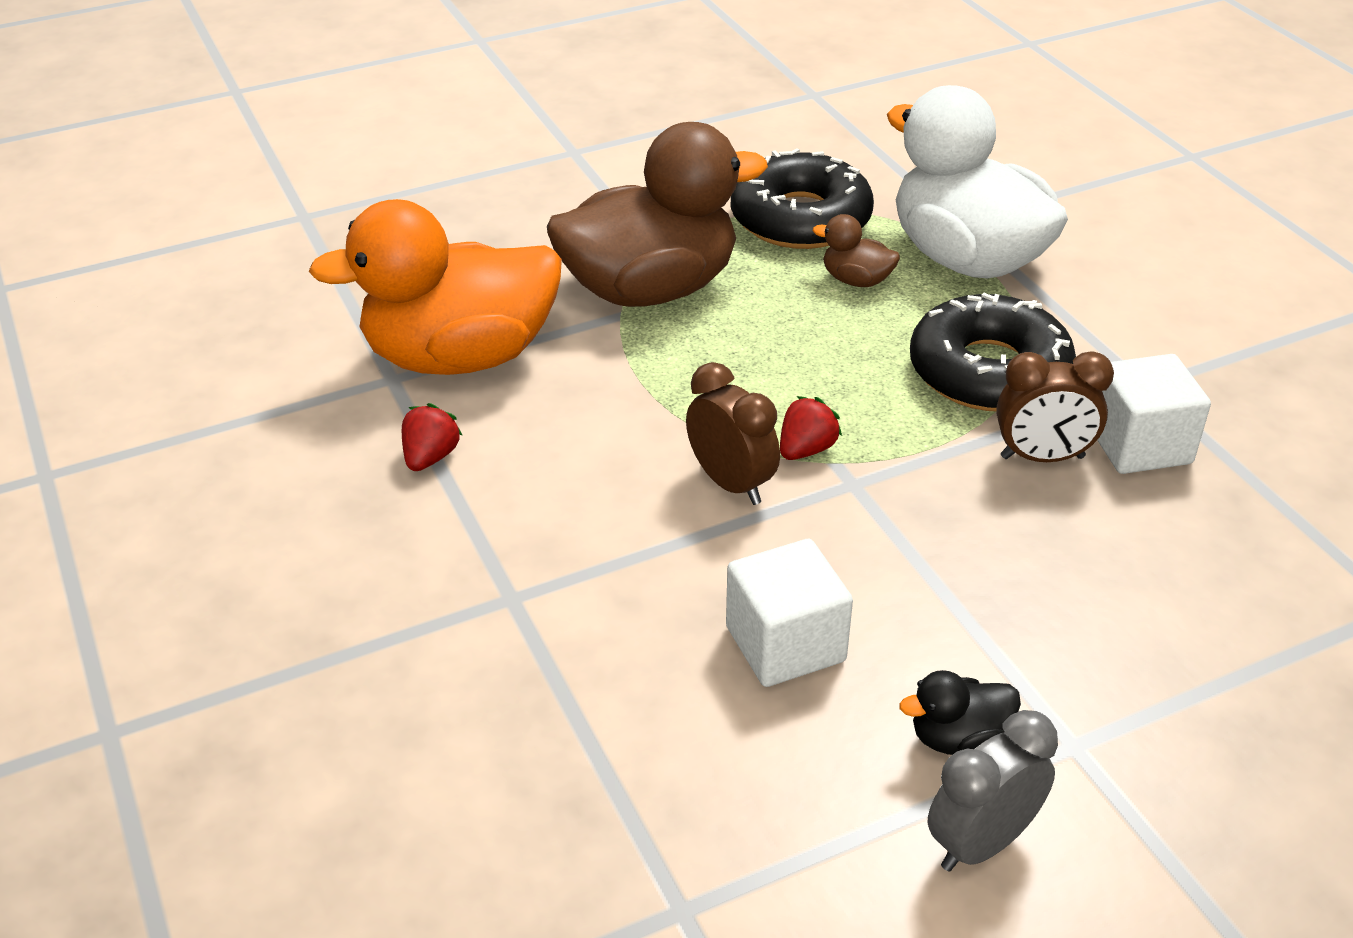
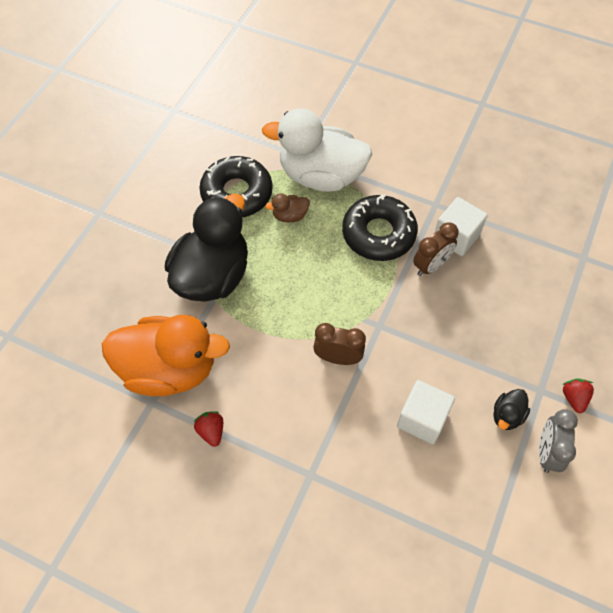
camera: 40 degrees left, 20 degrees up
orange duck [309,199,562,375] -> orange duck turned 120 degrees counterclockwise [102,315,230,396]
brown duck [547,122,768,307] -> black duck [165,194,248,302]
red strawberry [780,396,842,460] -> red strawberry moved to [562,379,594,413]

